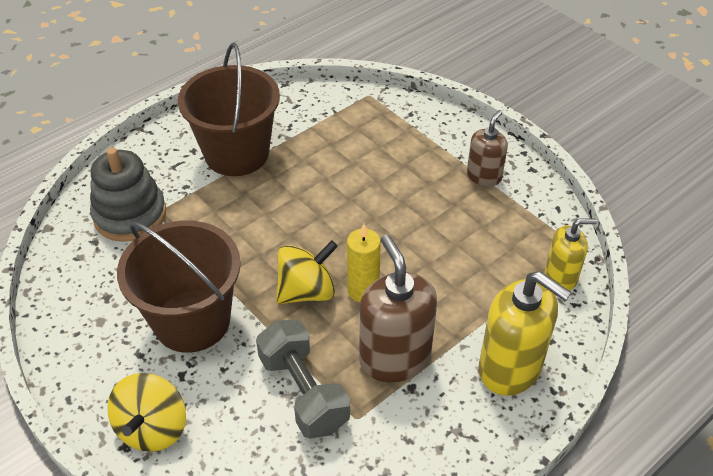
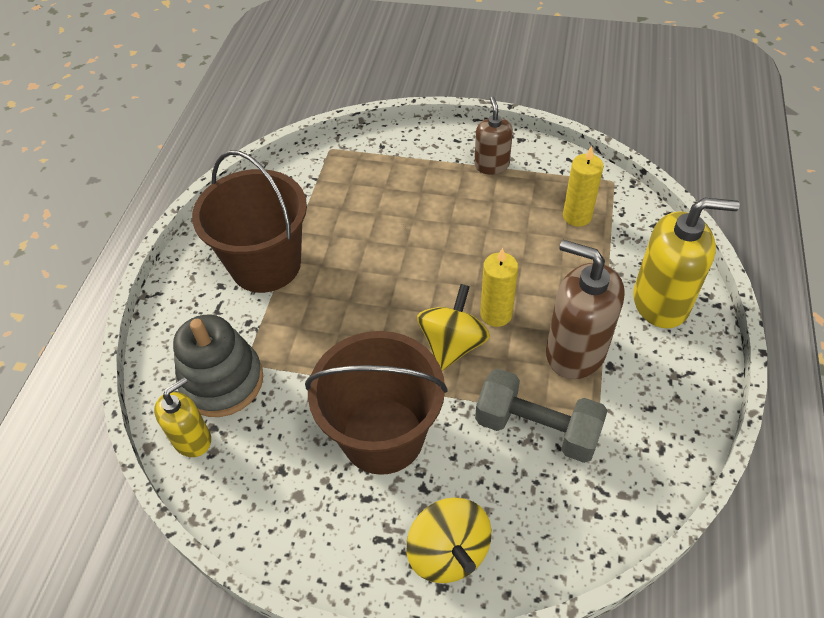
camera: 35 degrees left, 5 degrees up
yellow soap dispenser [545,219,597,290] -> yellow soap dispenser moved to [154,377,211,457]
none -> yellow candle [563,146,604,227]

